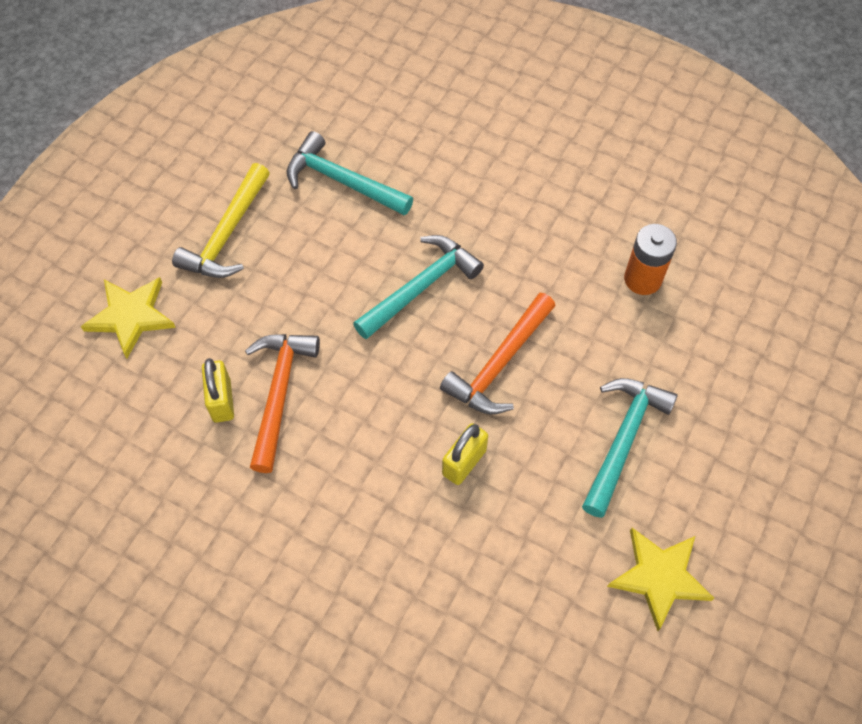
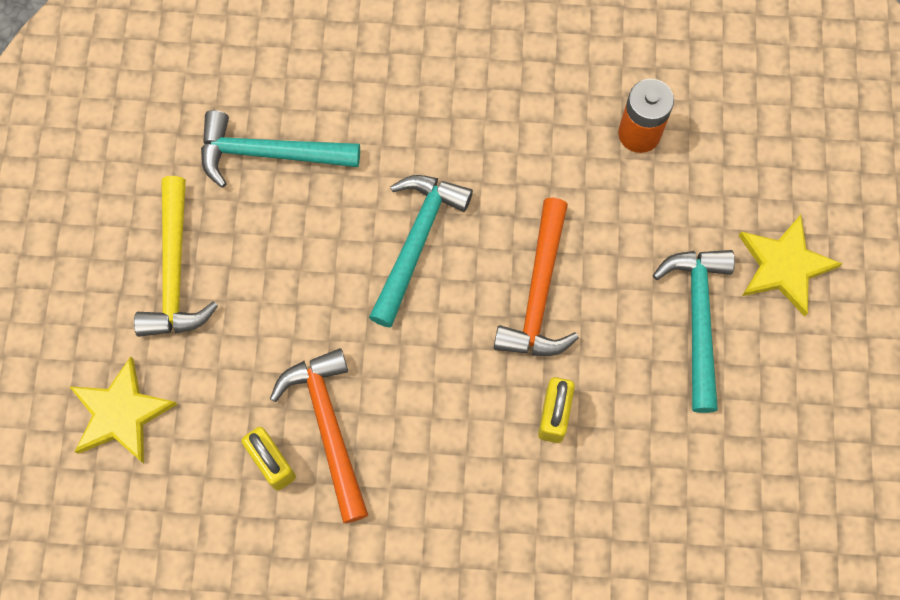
camera: 25 degrees left, 10 degrees up
yellow star [607,528,714,631] -> yellow star moved to [738,214,843,316]

